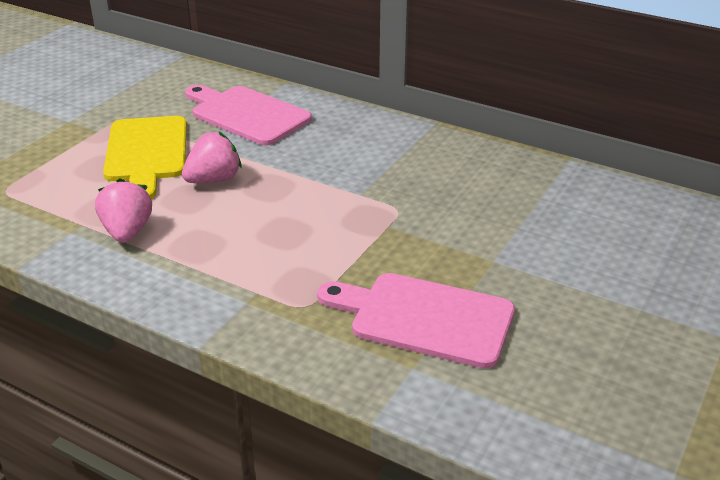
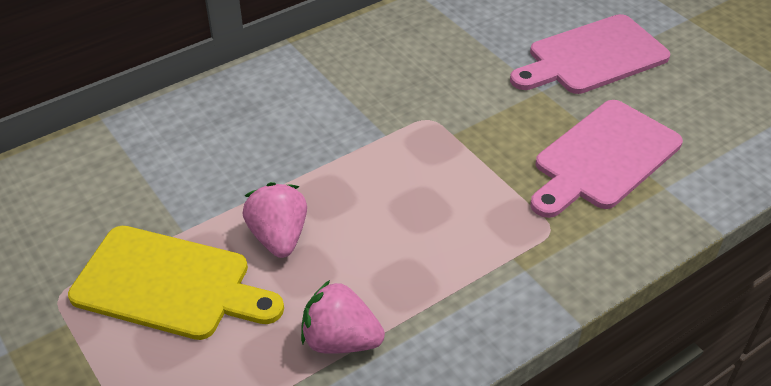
camera: 65 degrees left, 10 degrees up
pink cutting board [185,85,312,145] -> pink cutting board moved to [510,14,670,94]

